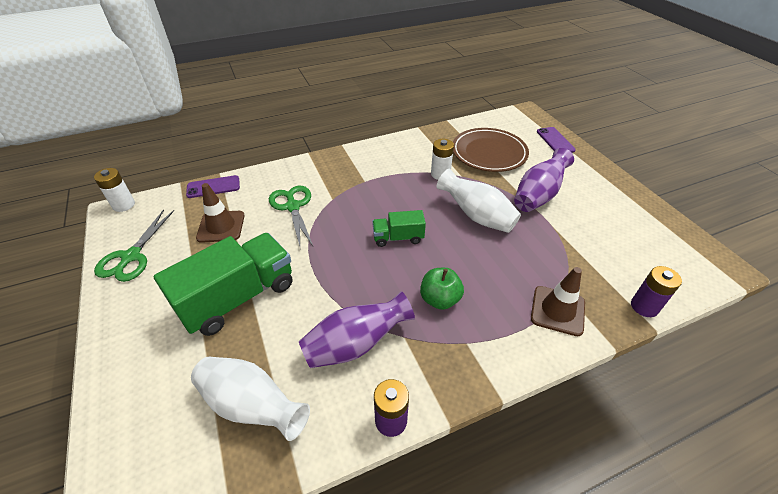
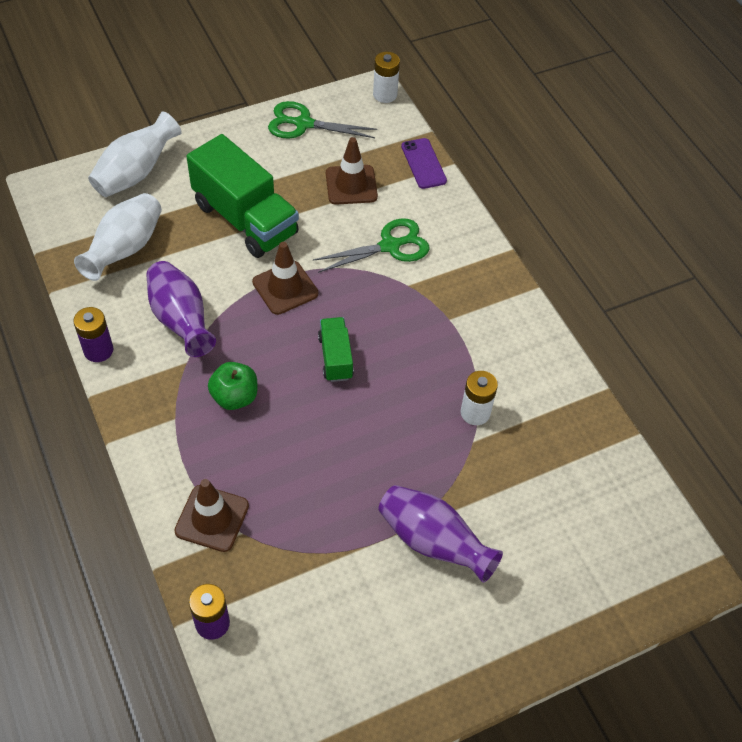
camera: 85 degrees right, 10 degrees up
white vase [437,168,521,233] -> white vase moved to [88,112,182,197]
brown plate [453,128,529,172] -> none
purple phone [537,127,576,153] -> none
none -> brown traffic cone [252,242,318,315]

